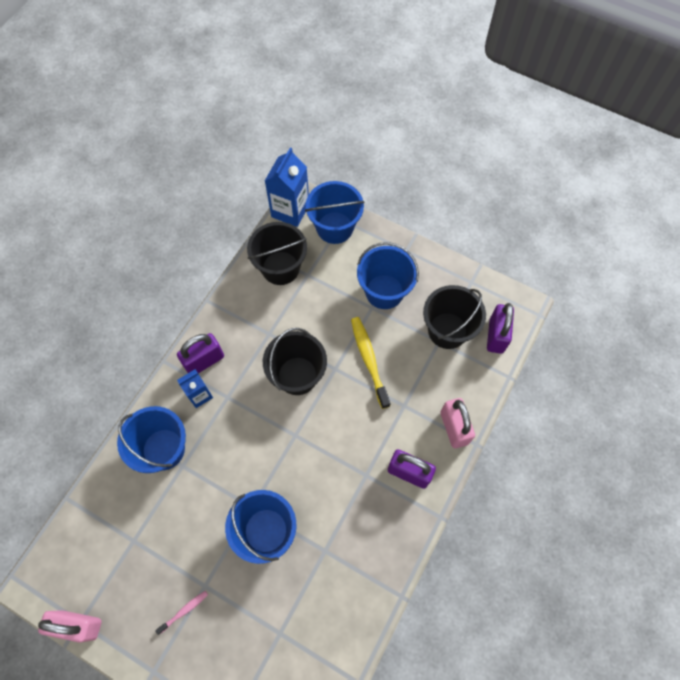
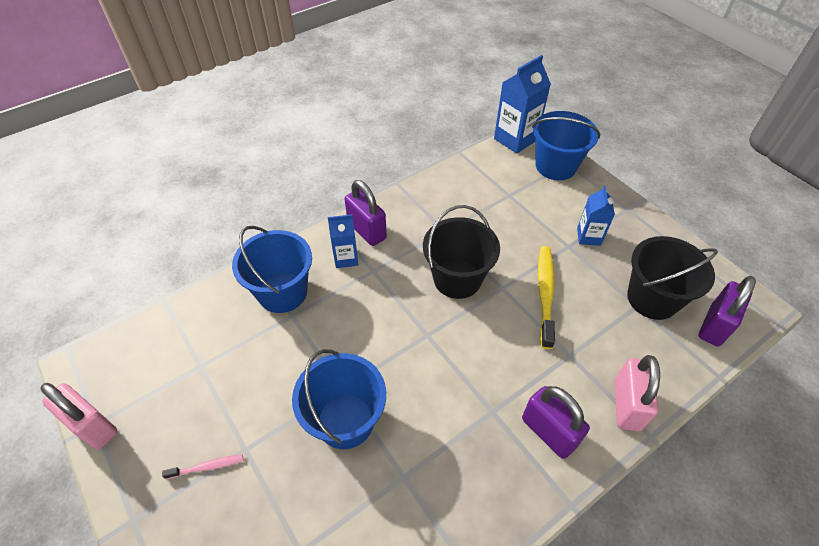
camera: 25 degrees right, 15 degrees down
purple padlock [177,333,224,373] -> purple padlock turned 60 degrees clockwise [345,180,387,246]
black bucket [247,222,307,285] -> none
blue bucket [357,242,419,309] -> blue carton [577,186,615,246]

